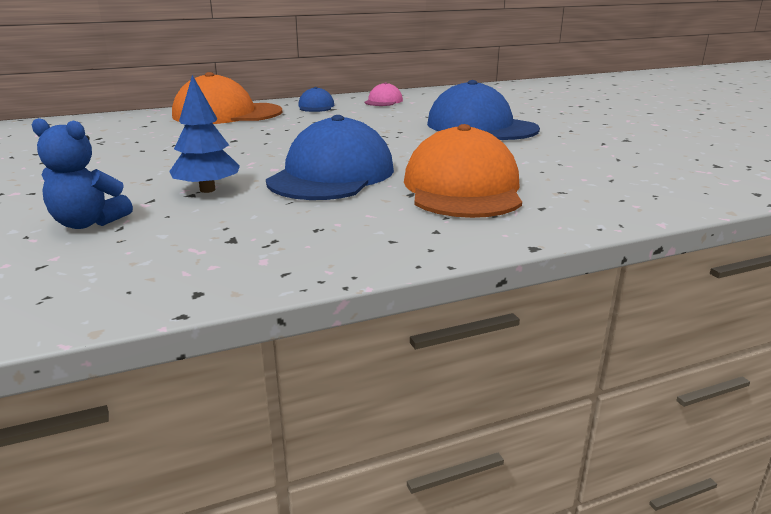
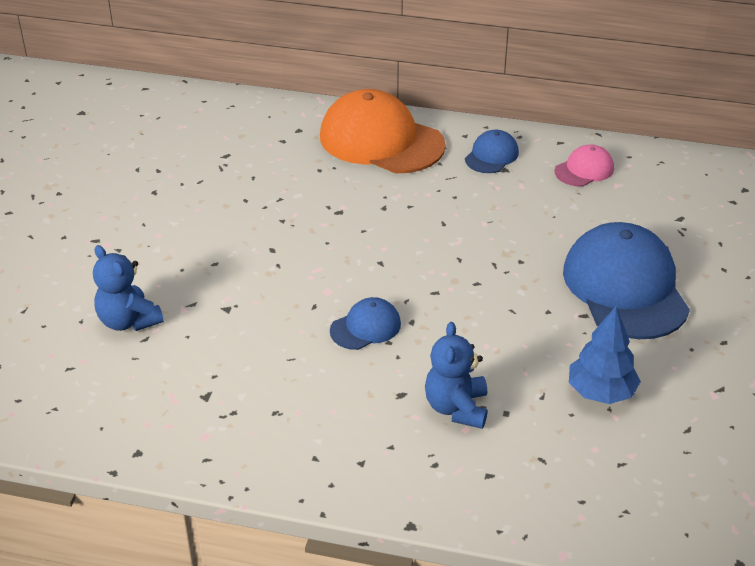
camera: 35 degrees right, 15 degrees up
blue tree [169,75,240,193] -> blue tree moved to [569,306,641,404]
blue cap [266,115,394,200] -> blue cap [330,297,401,350], size x0.47
orange cap [404,124,522,218] -> blue teddy bear [425,322,488,429]

